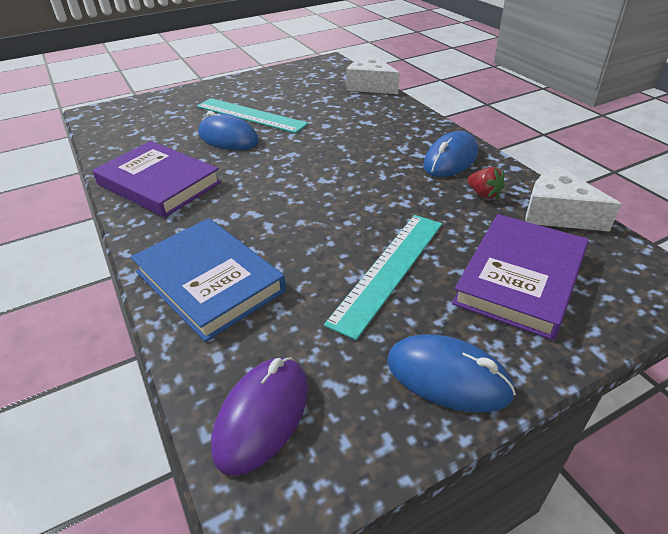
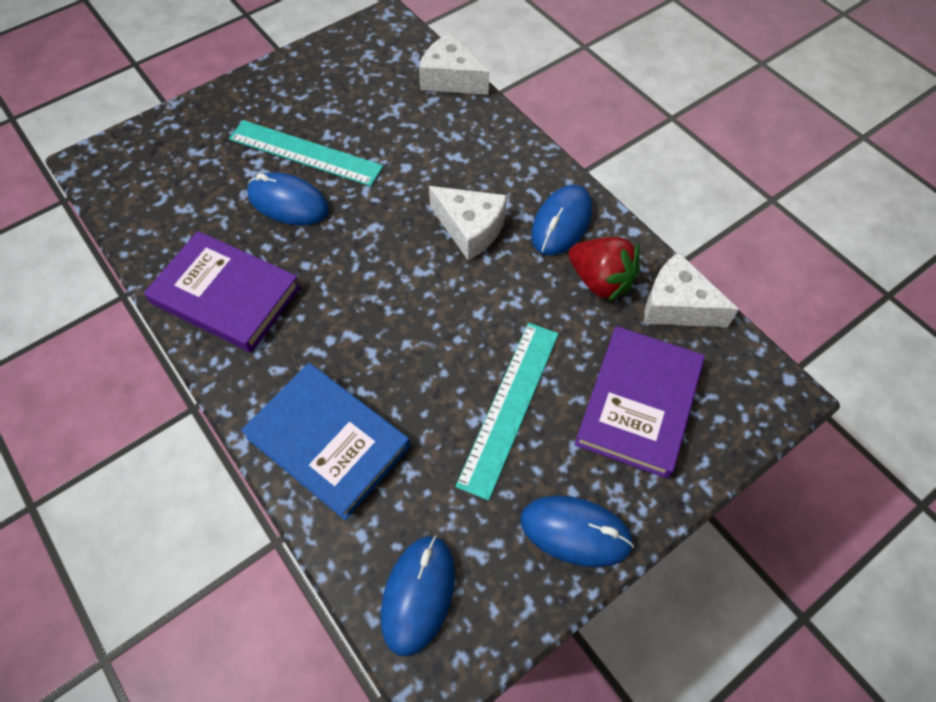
camera: 10 degrees left, 20 degrees up
purple mouse [211,357,308,476] -> blue mouse [380,535,455,657]
red strawberry [467,167,505,199] -> red strawberry [569,237,640,303], size x1.76
none -> white cheese [429,186,507,261]

